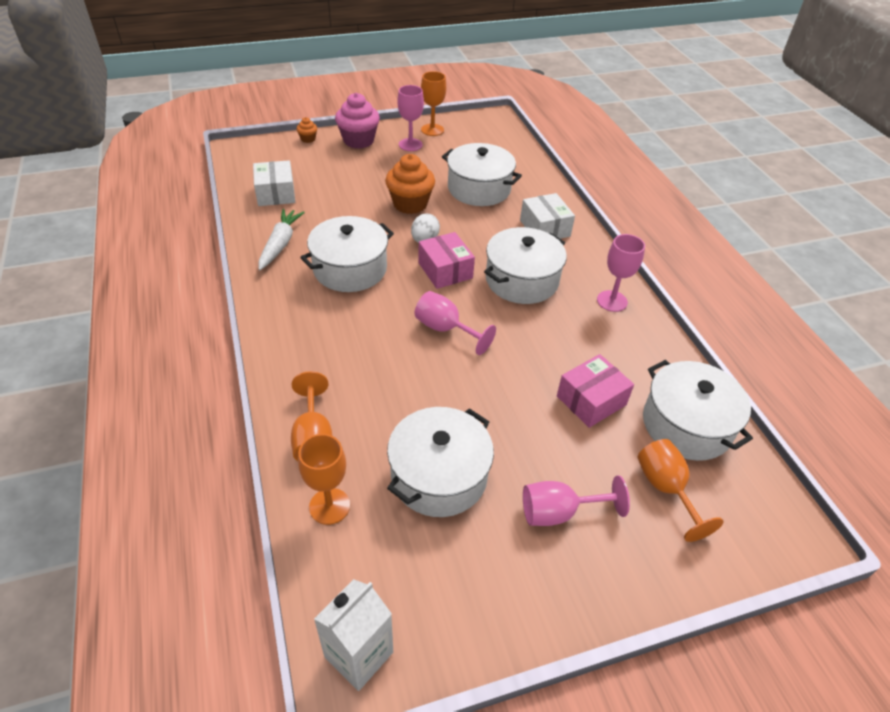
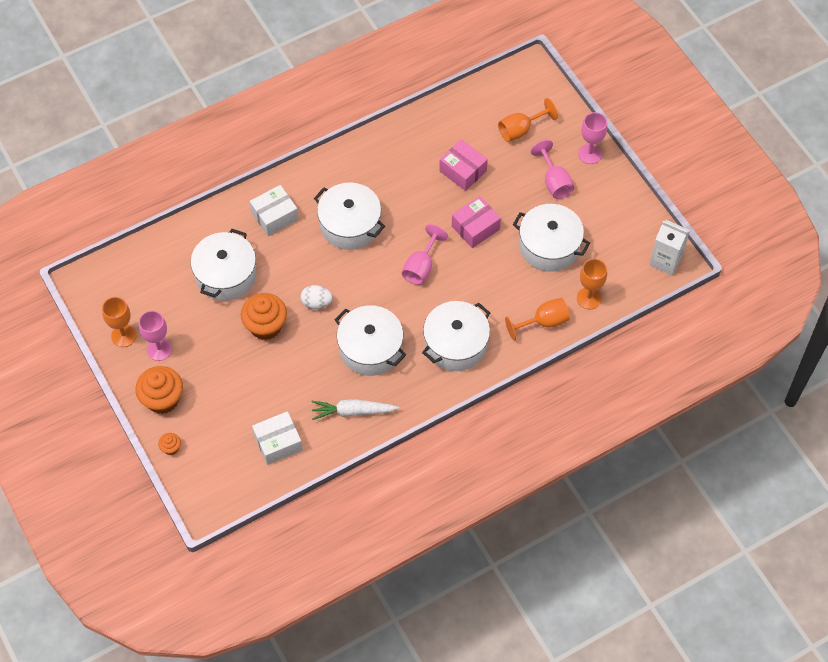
camera: 100 degrees left, 15 degrees up
pink cupcake [335,93,380,149] -> orange cupcake [135,366,183,414]
pink box [418,232,475,289] -> pink box moved to [452,196,501,248]
pink goblet [597,234,645,312] -> pink goblet moved to [578,112,607,164]
white pot [643,360,753,461] -> white pot moved to [422,301,490,371]

